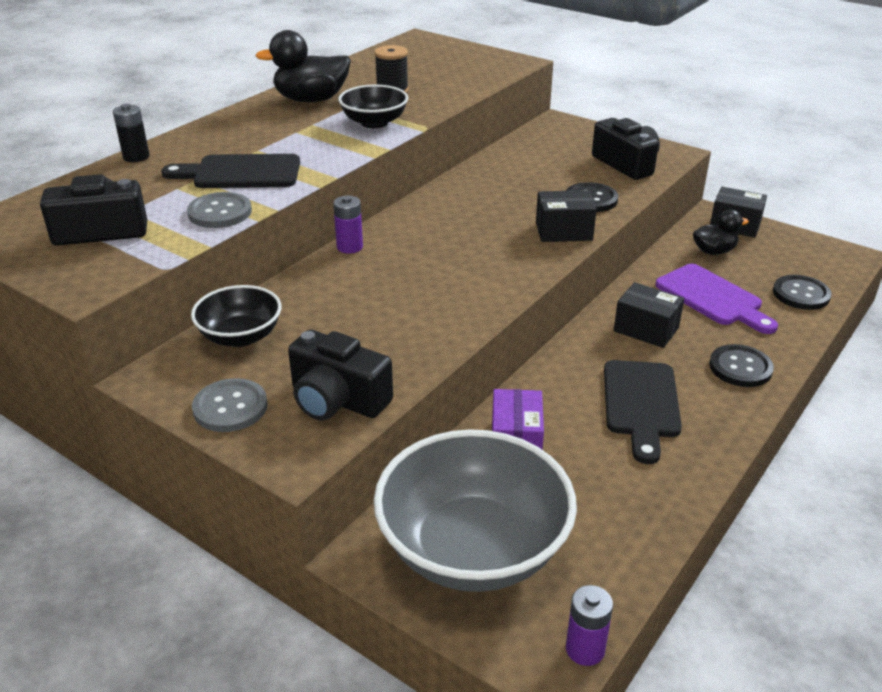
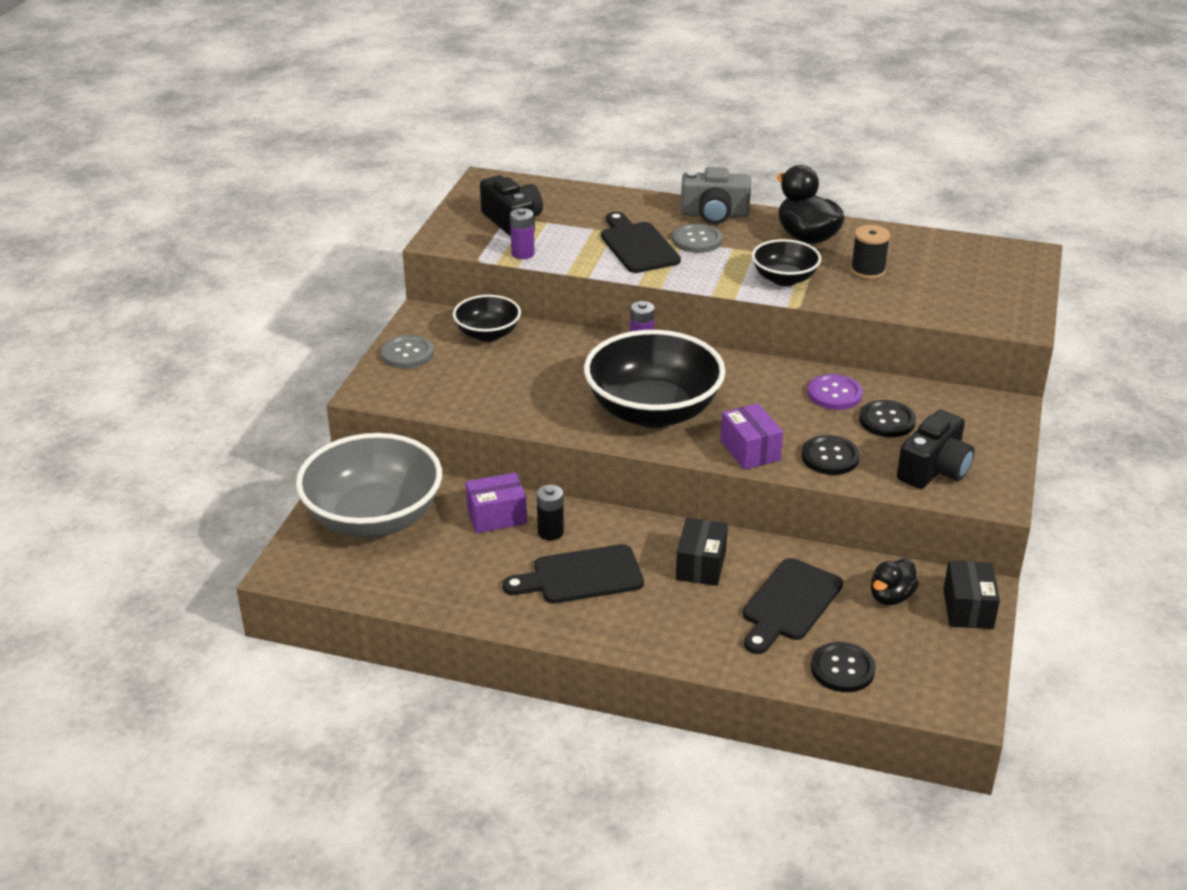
camera: 70 degrees right, 0 degrees up
black battery [113,104,150,162] -> black battery moved to [537,485,564,540]
grey button [187,192,252,228] -> grey button moved to [672,224,722,253]
black camera [288,330,393,420] -> none
black box [536,190,597,242] -> purple box [720,403,783,470]
purple battery [566,585,613,666] -> purple battery moved to [510,208,535,259]
purple cutting board [655,264,778,334] -> black cutting board [743,558,843,654]
black duck [693,210,749,255] -> black duck turned 75 degrees clockwise [871,558,919,605]
black button [709,344,774,387] -> black button moved to [859,400,916,437]
none -> black bowl [584,330,725,428]
none -> grey camera [681,167,751,224]
none -> purple button [808,374,863,410]

